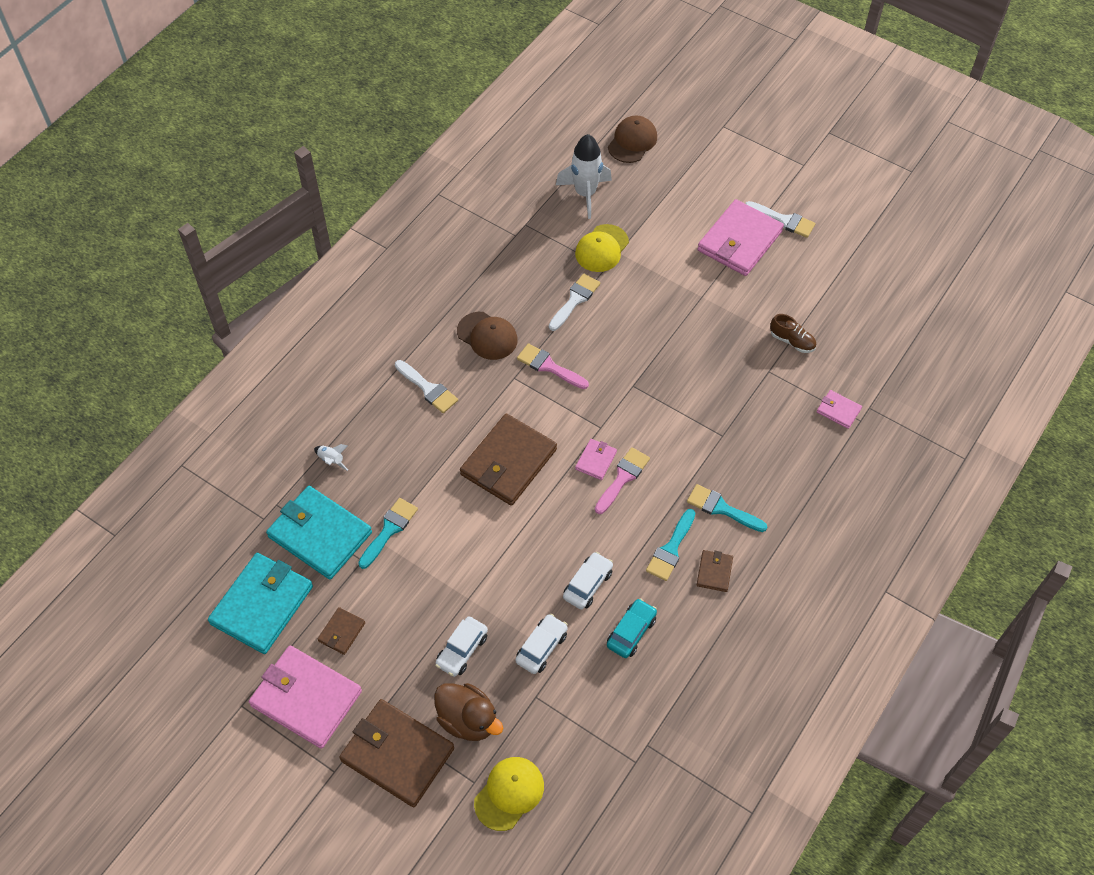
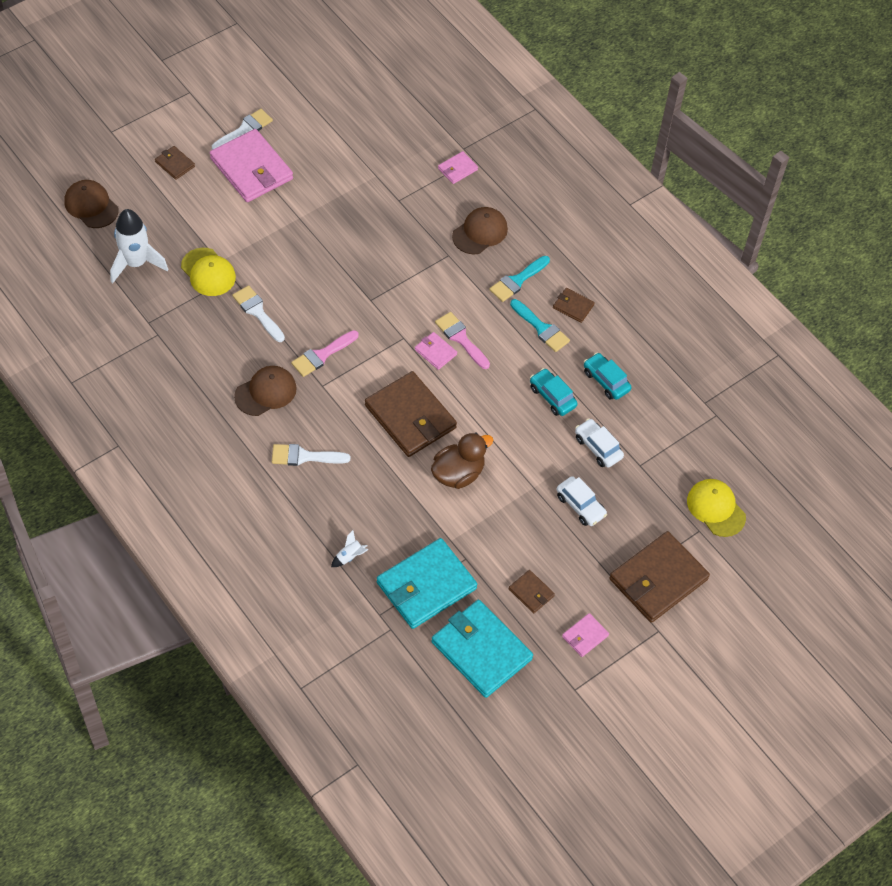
camera: 75 degrees left, 0 degrees up
pink wallet [249,645,362,749] -> pink wallet [562,613,609,657], size x0.46
turquoise brush [358,498,418,569] -> none
white brush [395,360,458,413] -> white brush turned 150 degrees counterclockwise [272,444,350,466]
brown duck [434,683,503,741] -> brown duck moved to [431,433,493,489]
white car [563,552,613,609] -> turquoise car [530,368,578,416]
brown shoe [770,314,816,353] -> none
none -> brown wallet [155,146,195,180]
none -> brown cap [452,207,508,254]

